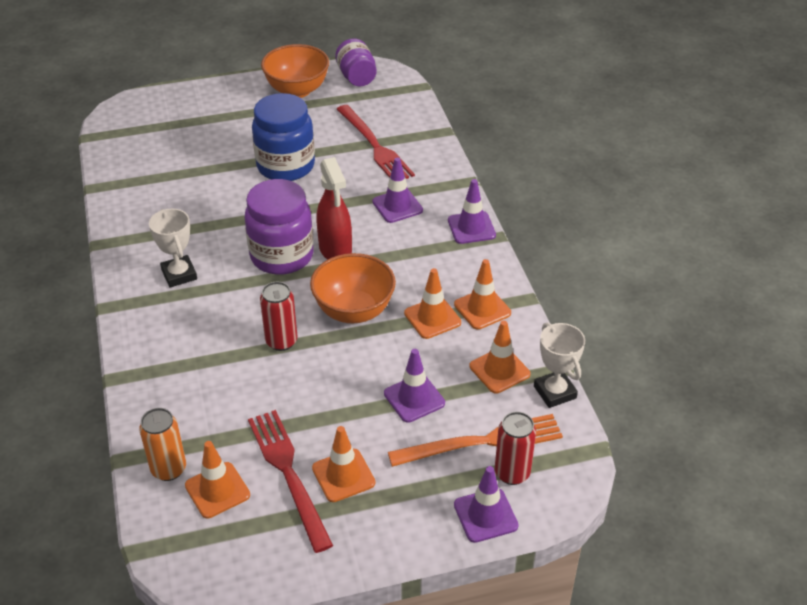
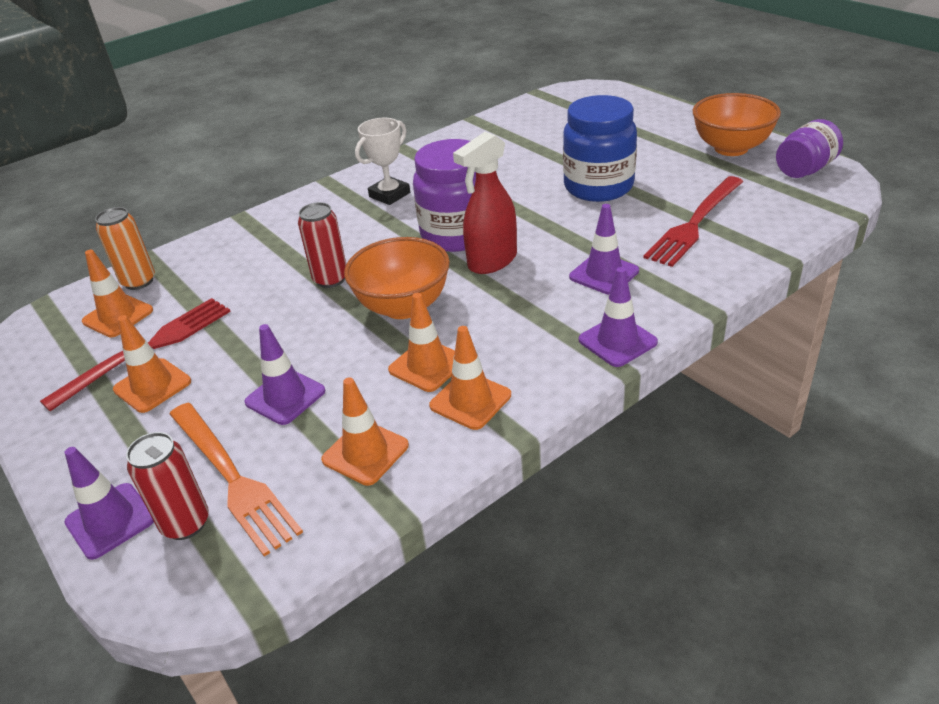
camera: 70 degrees right, 5 degrees down
white trophy [534,322,585,408] -> none

